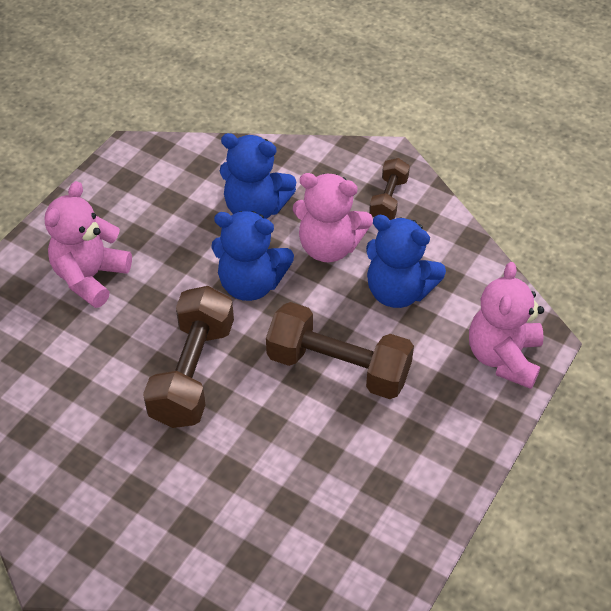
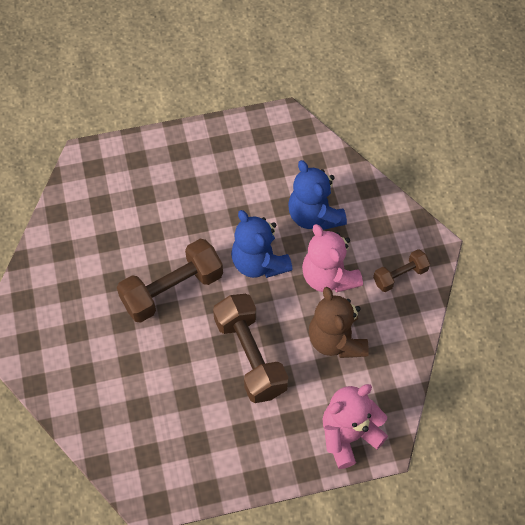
camera: 45 degrees right, 10 degrees up
pink teddy bear [45,181,132,308] -> none
blue teddy bear [366,215,446,308] -> brown teddy bear [309,287,369,358]

